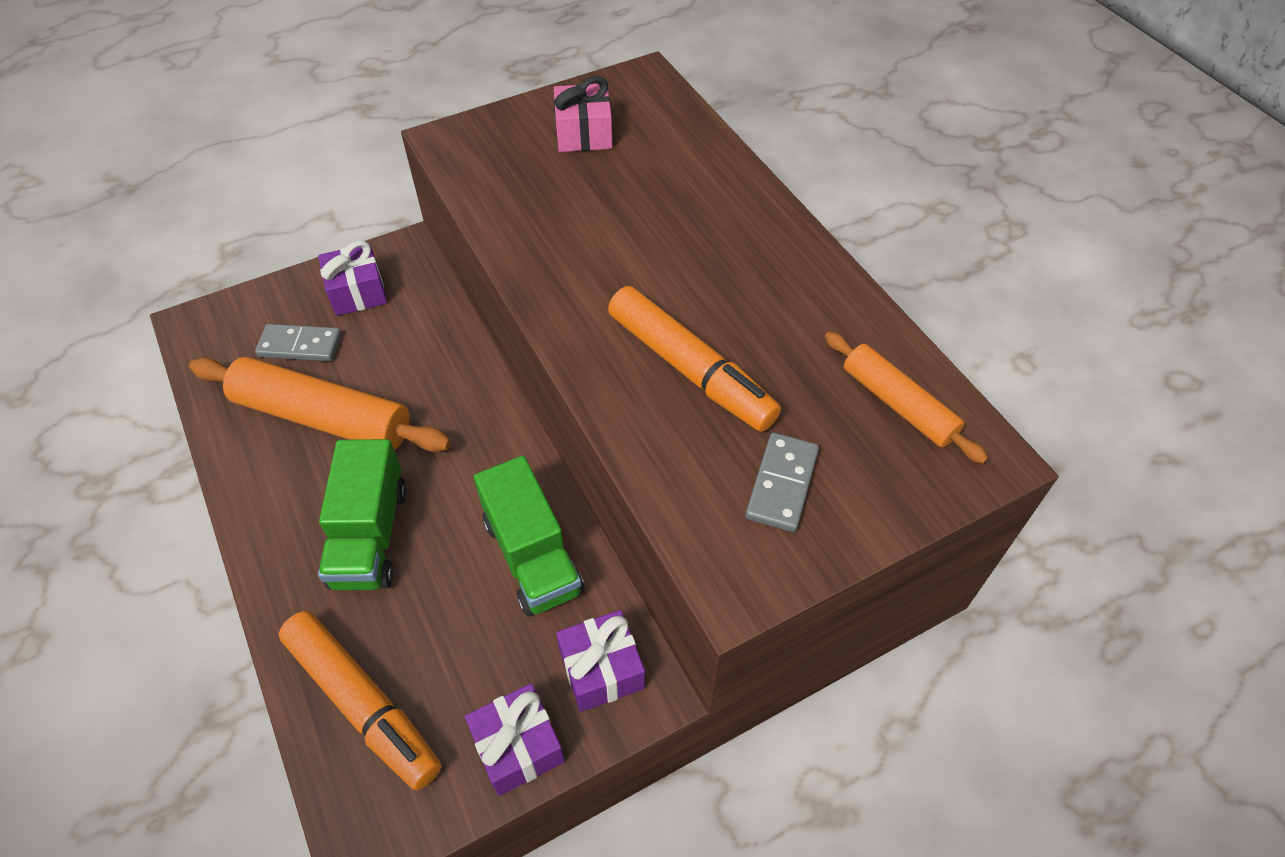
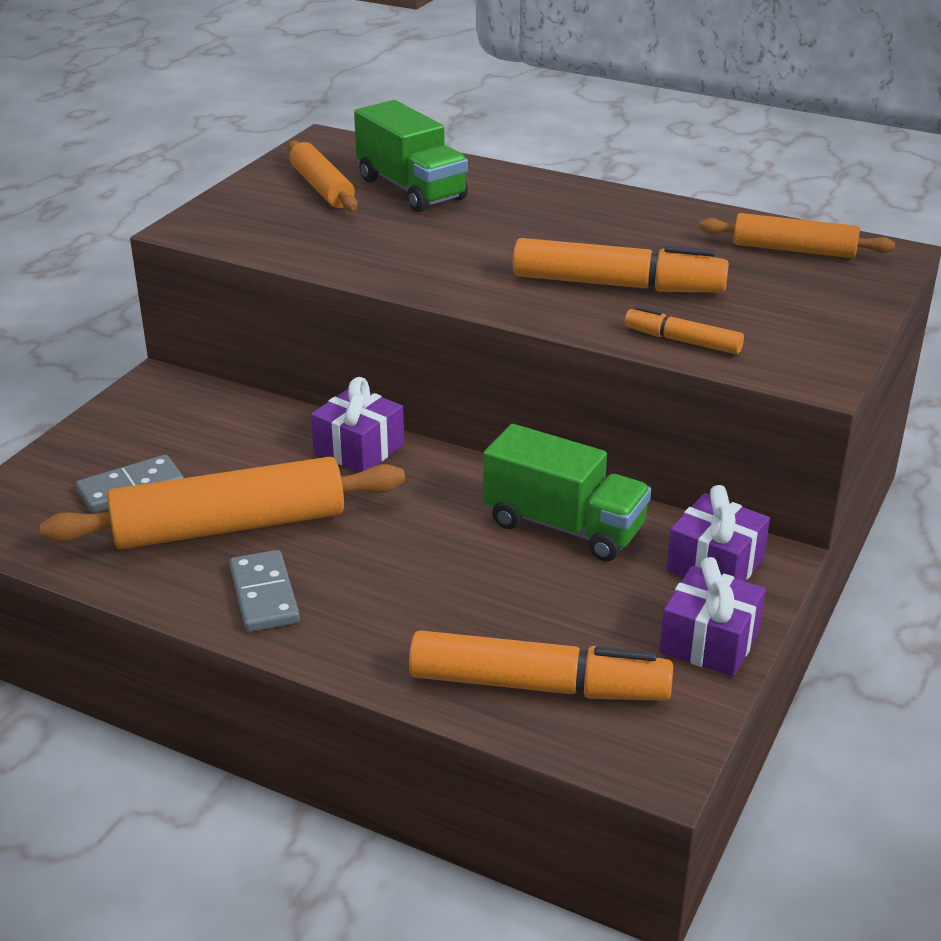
camera: 35 degrees left, 20 degrees down
purple gift [318,240,387,316] -> purple gift moved to [311,377,404,472]
green truck [318,439,407,590] -> green truck moved to [354,100,468,212]
pink gift [554,76,613,152] -> orange rolling pin [288,140,358,211]
grey domino [745,433,819,532] -> grey domino moved to [229,550,300,632]
none -> orange marker [625,306,744,354]

